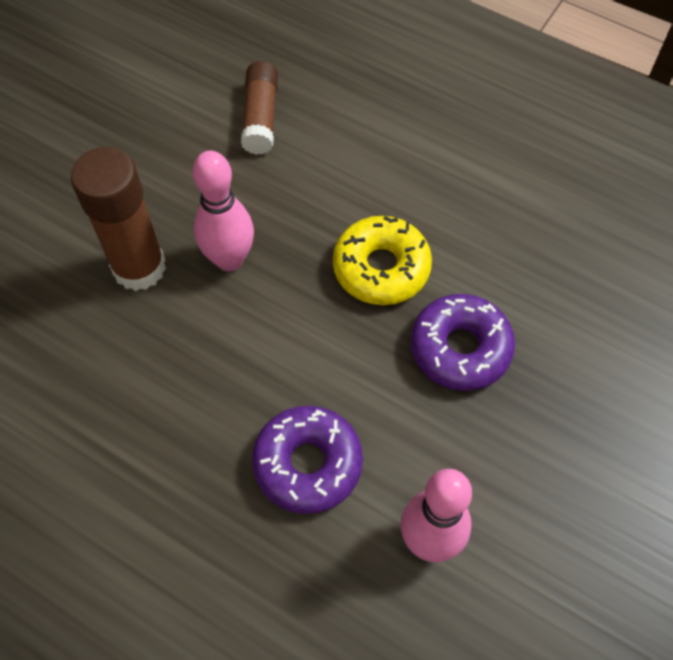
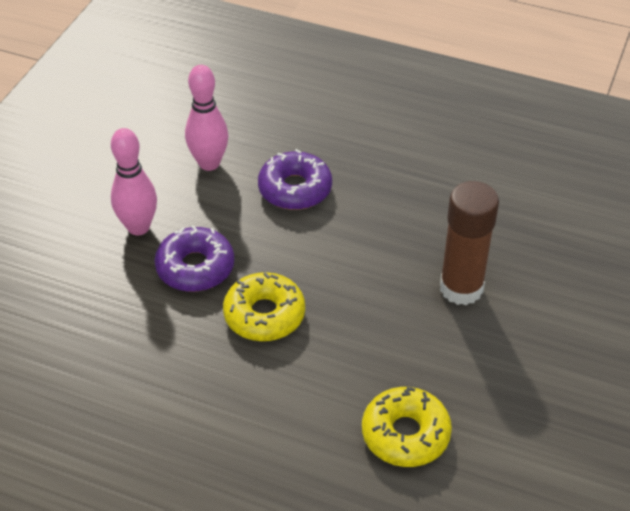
camera: 170 degrees right, 15 degrees down
pink bowling pin [192,150,254,271] -> pink bowling pin moved to [111,128,157,235]
brown glue stick [241,61,278,155] -> yellow donut [362,387,452,467]

